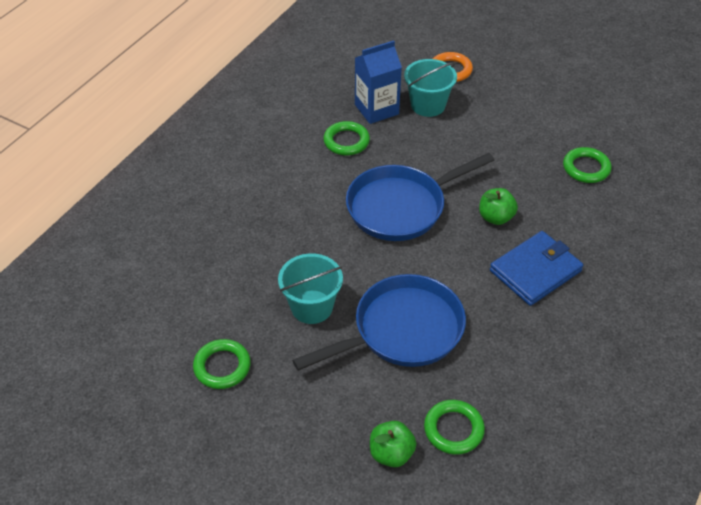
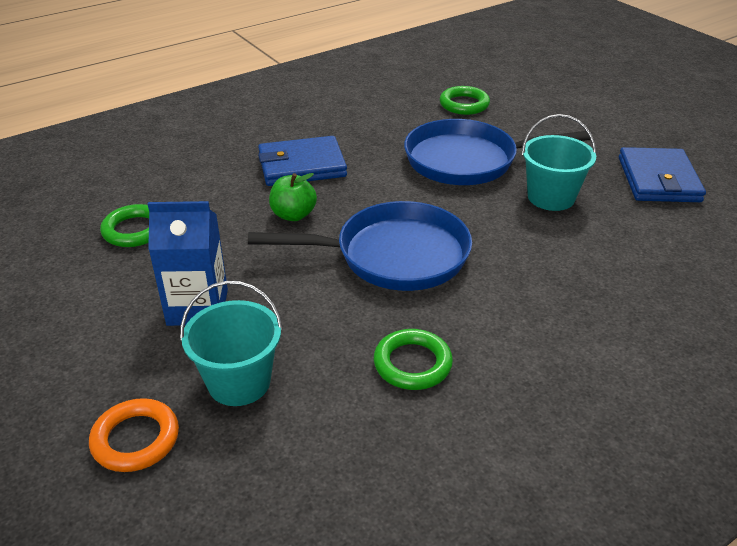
camera: 155 degrees left, 10 degrees down
green ring [193,339,251,389] -> blue wallet [619,147,706,202]
blue carton [355,40,402,124] -> blue carton moved to [148,201,228,326]
green apple [370,421,416,467] -> none

